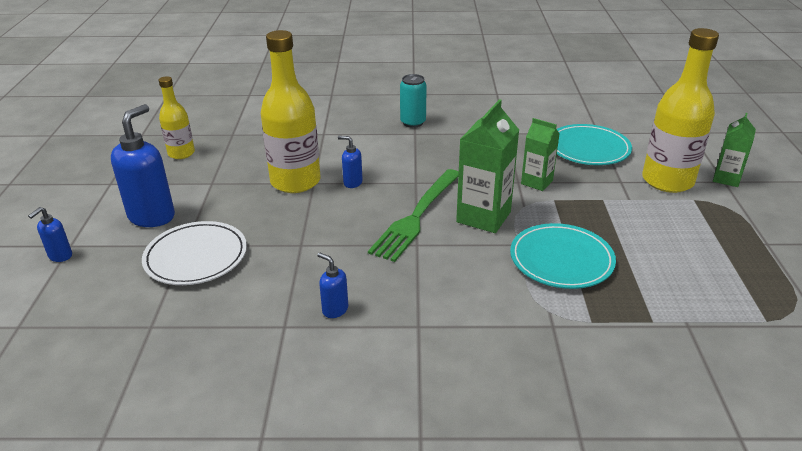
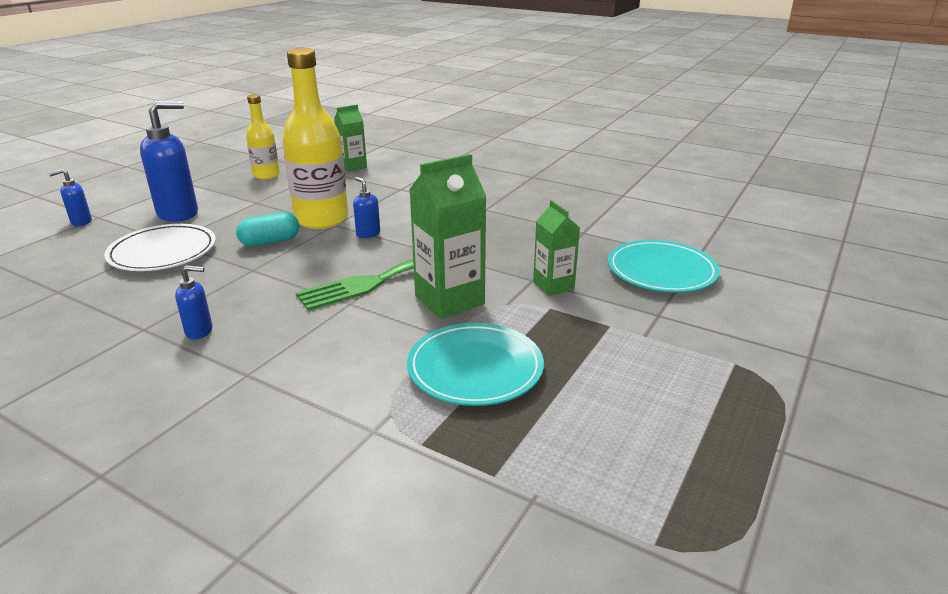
camera: 30 degrees right, 5 degrees down
blue soap dispenser [317,253,348,318] -> blue soap dispenser turned 105 degrees clockwise [175,265,212,340]
turquoise can [400,74,427,128] -> none
yellow bottle [642,28,719,193] -> none
green carton [713,113,756,187] -> green carton moved to [334,105,367,171]
none -> turquoise capsule [236,212,299,247]

